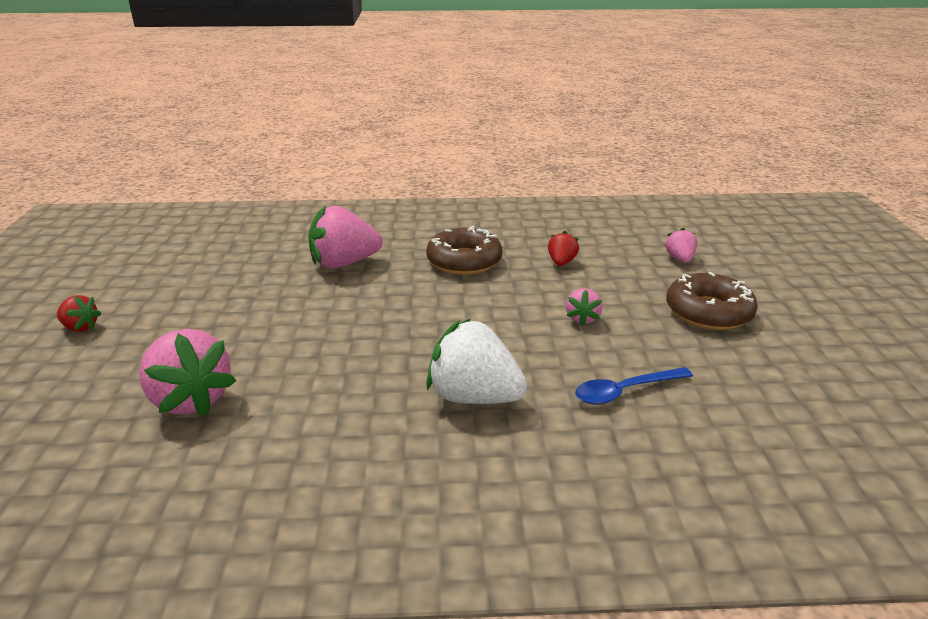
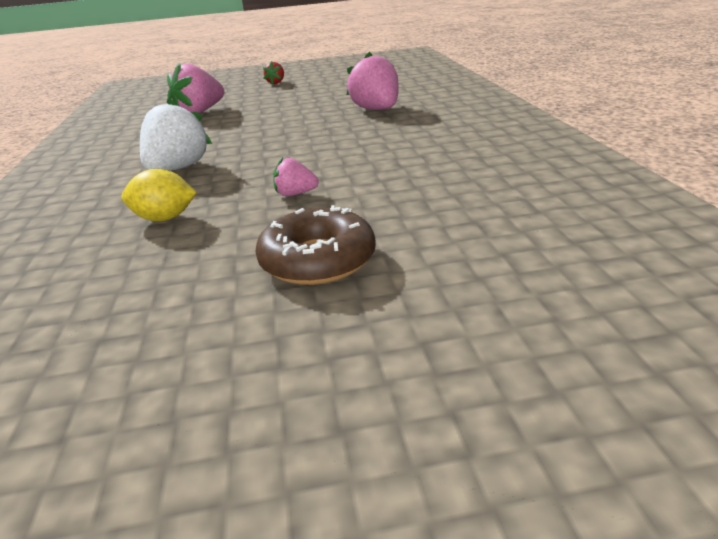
camera: 85 degrees right, 0 degrees up
brown donut [426,226,502,275] -> none
red strawberry [548,231,579,266] -> none
blue spoon [575,367,693,404] -> yellow lemon [121,169,197,221]
pink strawberry [665,228,697,263] -> none

